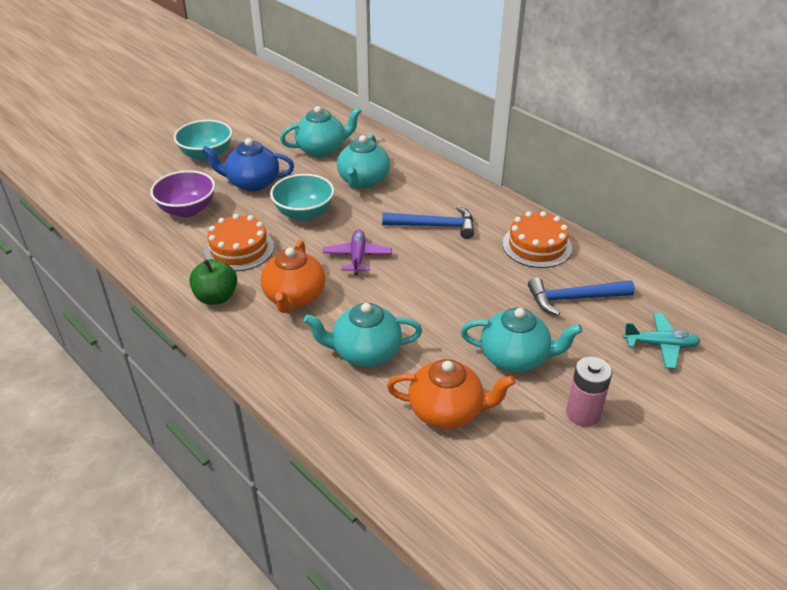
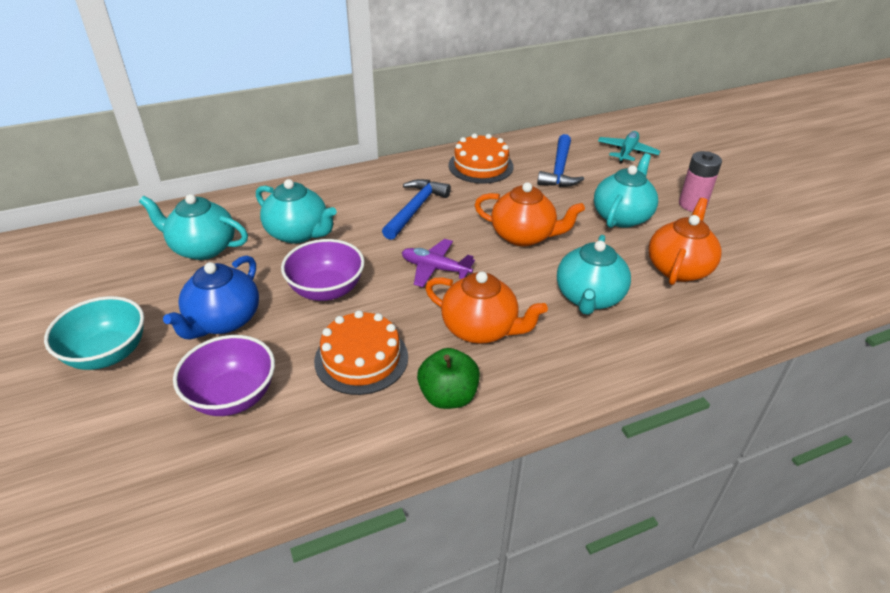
camera: 70 degrees left, 0 degrees up
turquoise bowl [270,174,334,221] -> purple bowl [281,239,365,301]
turquoise teapot [280,106,362,157] -> turquoise teapot turned 75 degrees counterclockwise [139,194,248,260]
none -> orange teapot [475,182,585,246]

